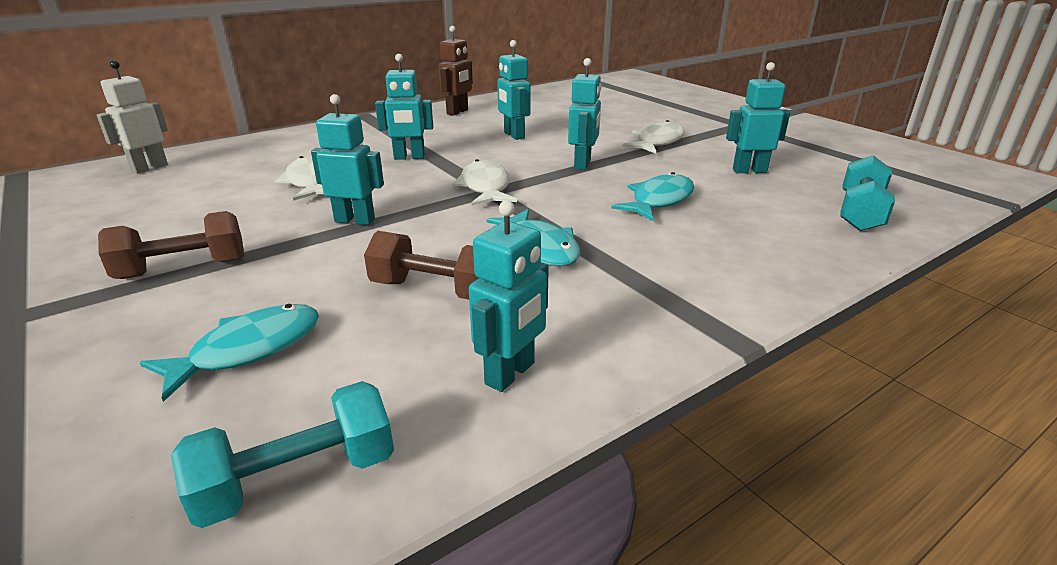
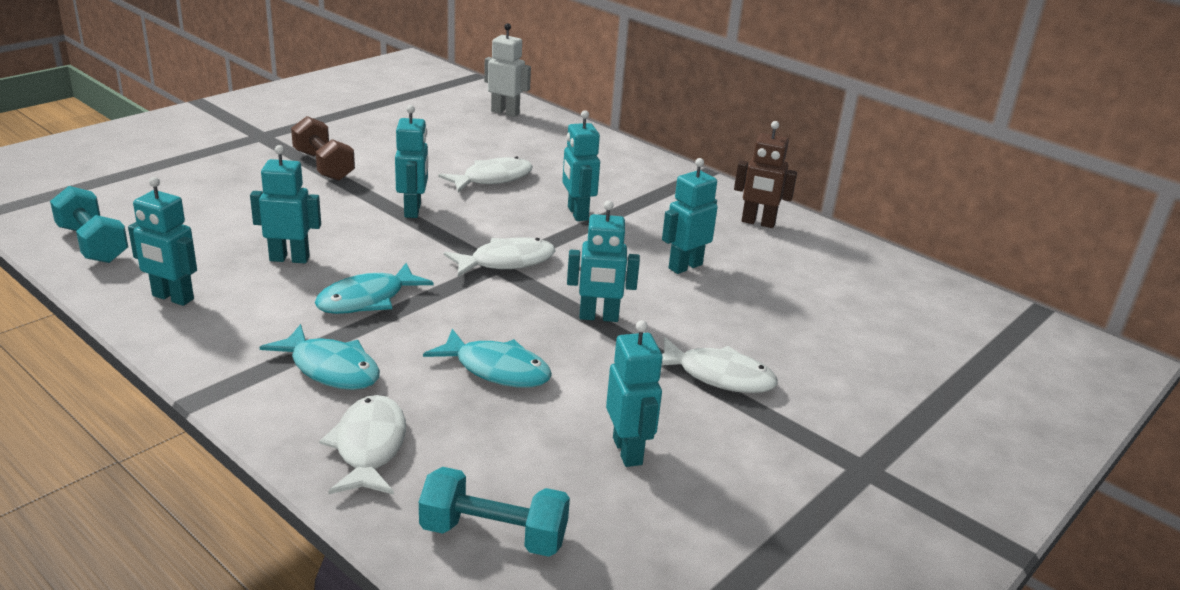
camera: 75 degrees right, 0 degrees up
turquoise fish [140,304,319,402] -> turquoise fish moved to [260,324,380,390]
brown dumbbell [364,231,478,300] -> turquoise robot [250,145,321,263]
none -> white fish [319,395,406,495]

